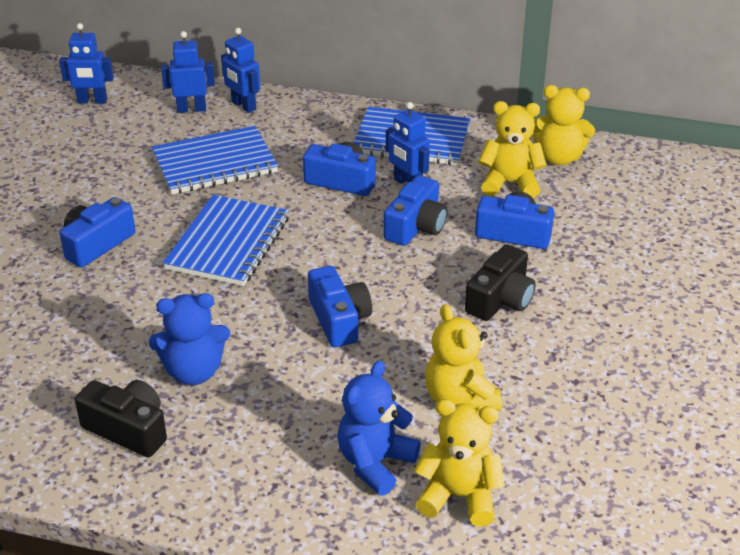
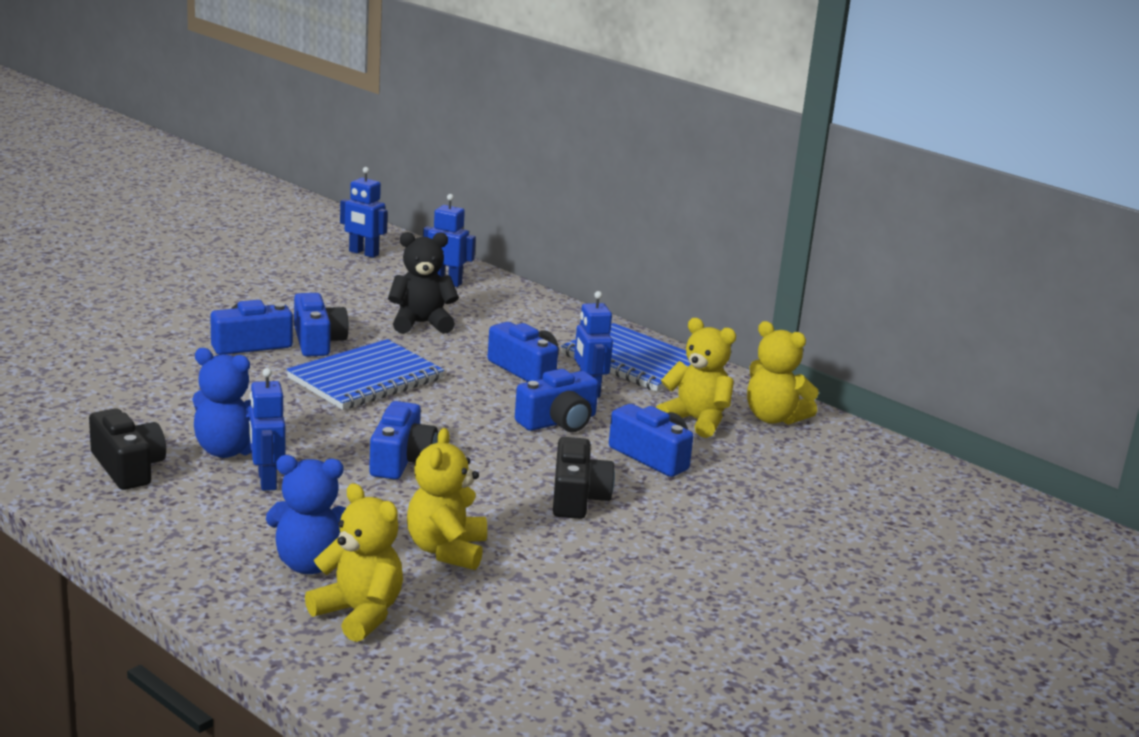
camera: 25 degrees right, 15 degrees down
blue notebook [152,126,278,194] -> black teddy bear [388,232,459,334]
blue robot [221,28,260,113] -> blue robot moved to [249,368,286,491]
blue teddy bear [337,360,421,495] -> blue teddy bear turned 150 degrees counterclockwise [266,455,346,574]
black camera [465,244,536,321] -> black camera turned 60 degrees counterclockwise [553,437,615,519]
none -> blue camera [294,293,349,357]

